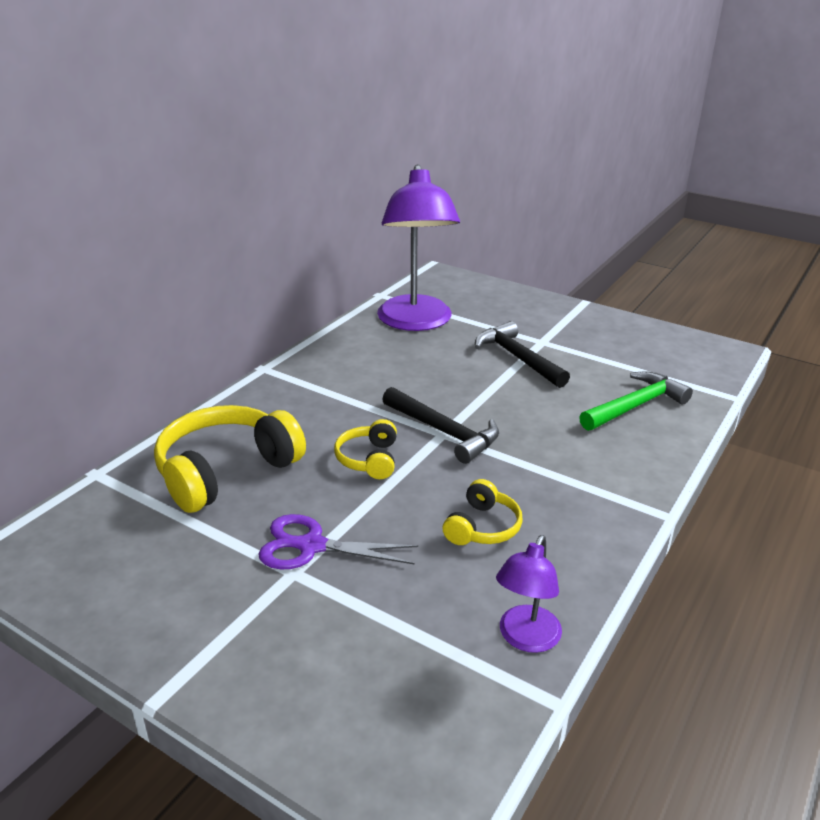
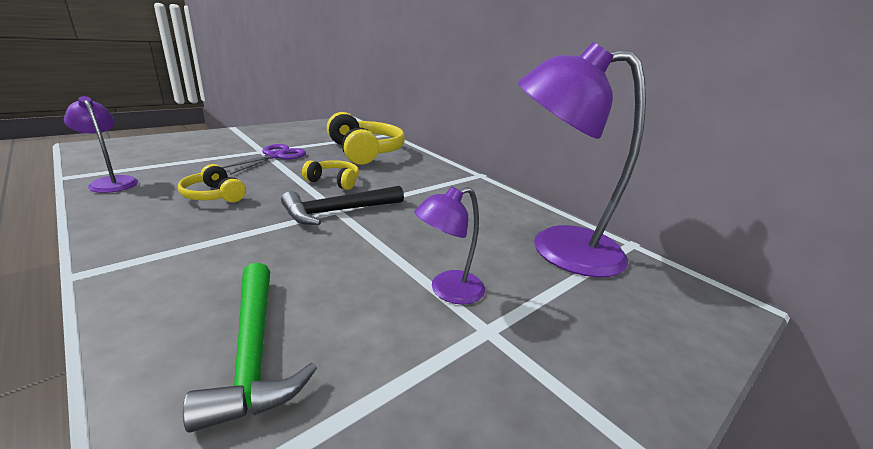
camera: 105 degrees right, 5 degrees down
black hammer [475,321,570,388] -> purple lamp [414,186,485,305]

